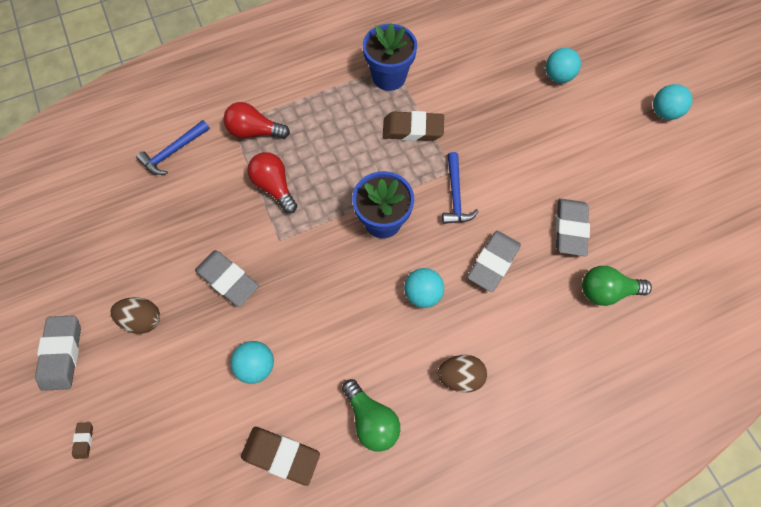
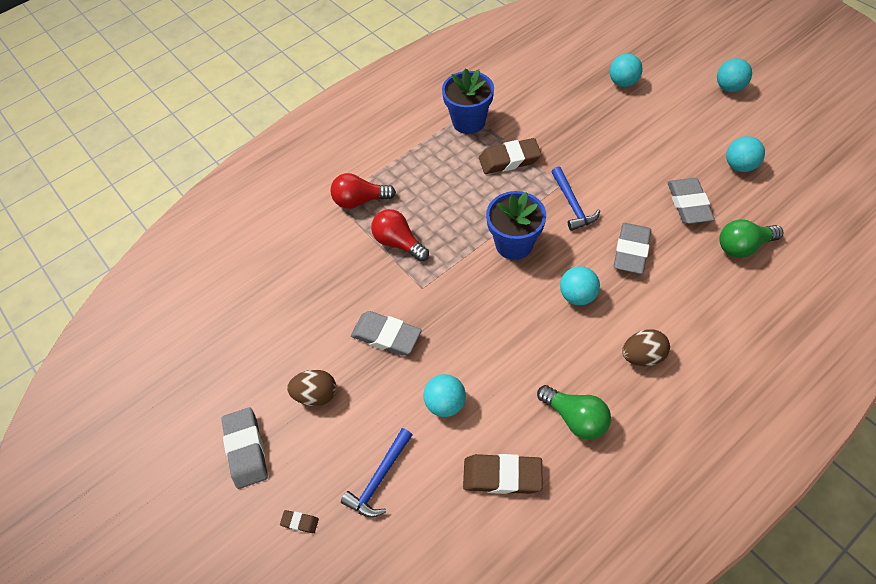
camera: 10 degrees left, 10 degrees down
brown eraser [72,422,93,459] -> brown eraser turned 60 degrees counterclockwise [280,510,319,533]
blue hammer [136,120,210,175] -> blue hammer moved to [341,428,412,518]
none -> turquoise ball [726,136,765,172]

